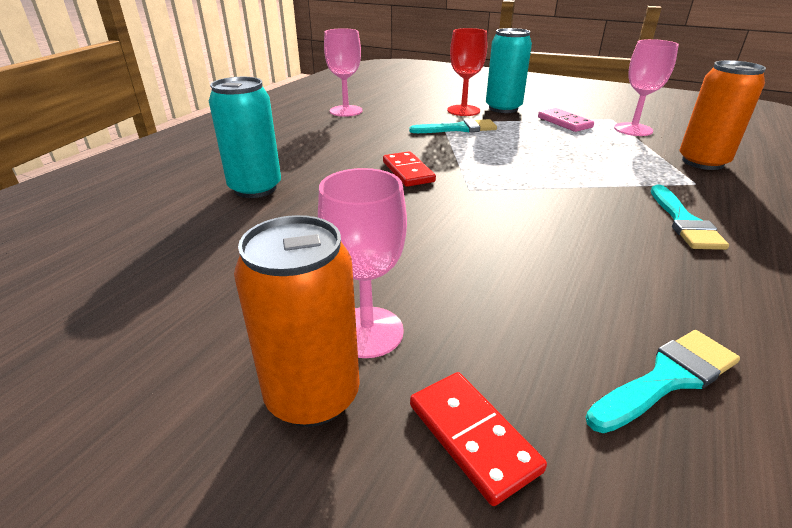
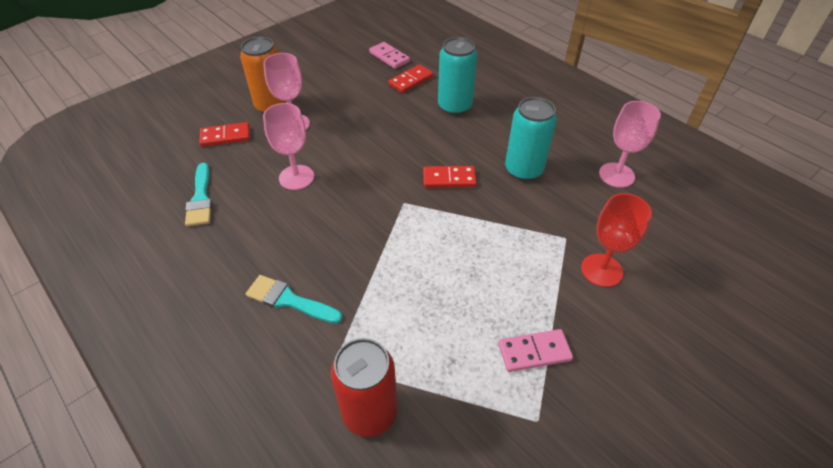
camera: 110 degrees right, 15 degrees up
turquoise brush [409,119,497,133] -> none
turquoise can [486,28,532,113] -> turquoise can moved to [505,97,557,181]
pink goblet [614,39,679,136] -> pink goblet moved to [263,103,314,190]
orange can [679,60,766,170] -> red can [331,338,398,437]
none -> pink domino [369,42,410,69]
none -> red domino [389,64,433,93]

